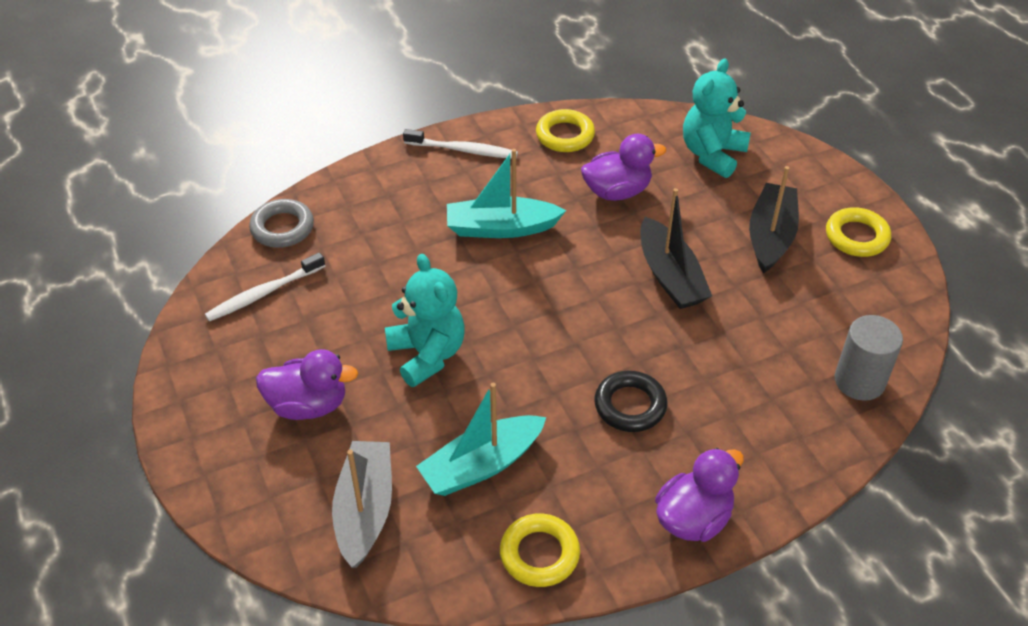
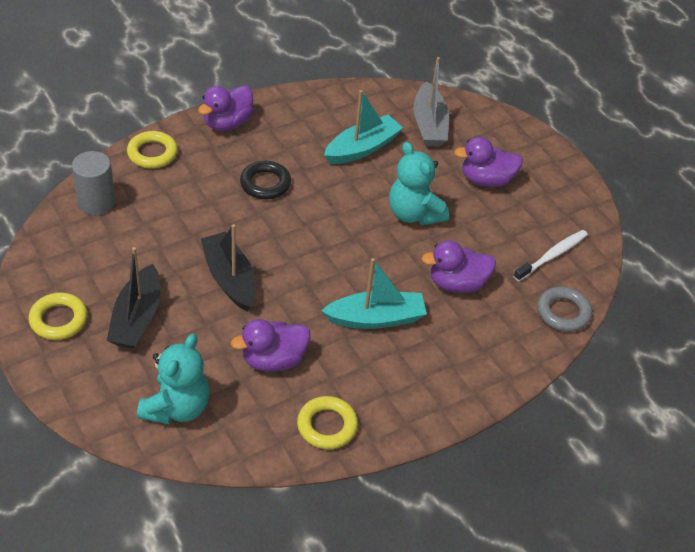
camera: 170 degrees right, 0 degrees up
white toothbrush [403,129,518,159] -> none
yellow ring [500,513,580,587] -> yellow ring moved to [127,131,178,169]
none -> purple duck [422,240,496,293]

